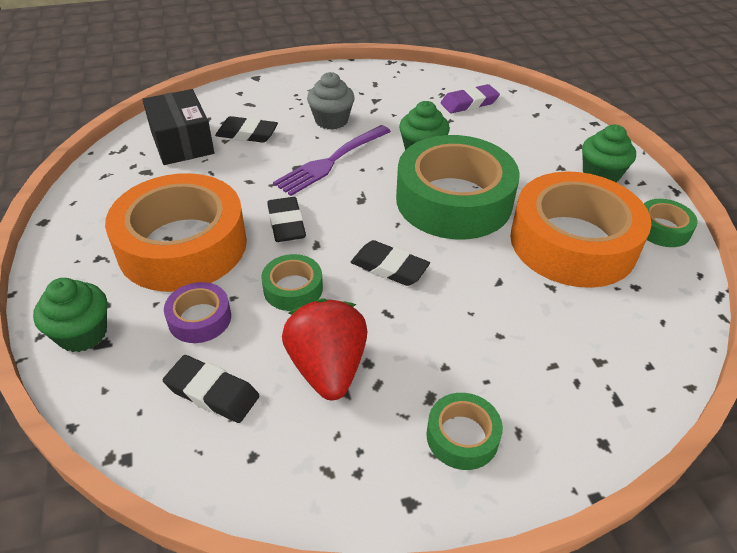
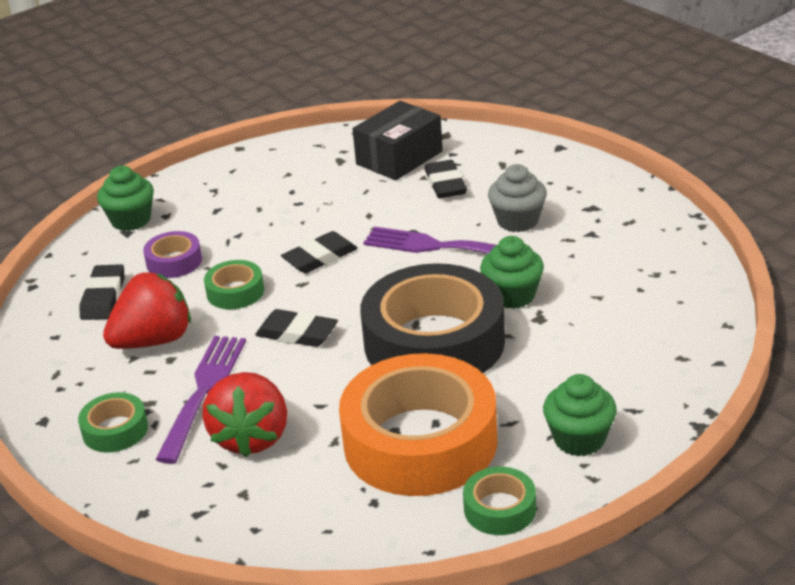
camera: 70 degrees right, 10 degrees down
orange tape [105,173,247,292] -> none
black eraser [351,240,430,286] -> black eraser turned 75 degrees counterclockwise [255,309,338,347]
green tape [396,135,520,239] -> black tape [361,263,505,373]
purple eraser [440,84,500,114] -> none
none -> purple fork [155,336,246,464]
none -> red strawberry [202,372,287,457]

